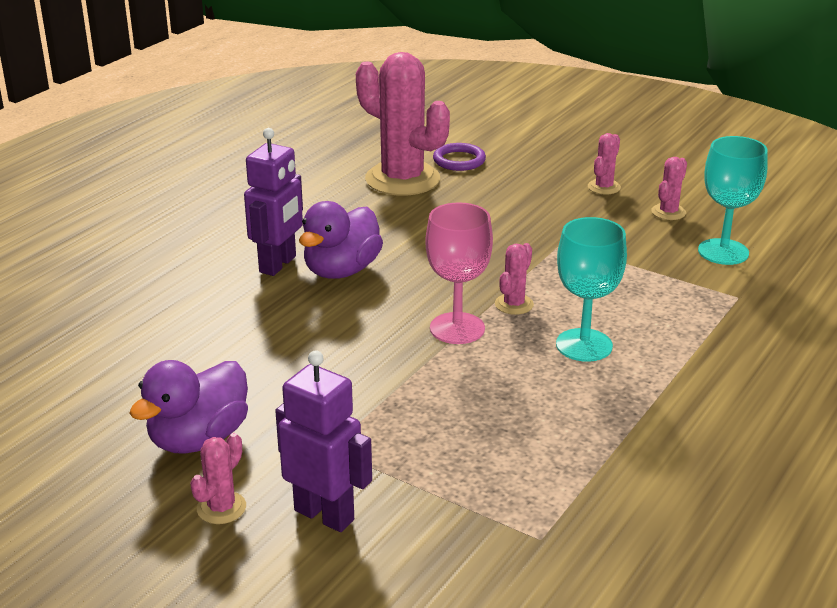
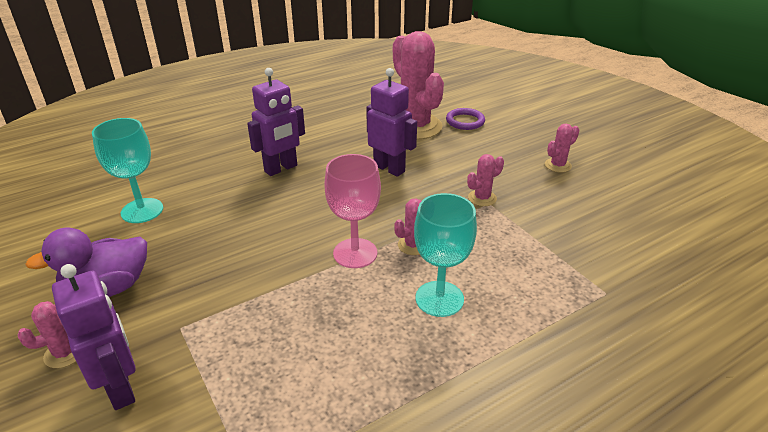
camera: 25 degrees right, 5 degrees up
purple duck [299,201,383,279] -> none
pink cactus [651,157,687,220] -> pink cactus moved to [467,154,504,206]
turquoise goblet [698,136,768,265] -> turquoise goblet moved to [92,118,163,223]
none -> purple robot [366,68,417,177]

